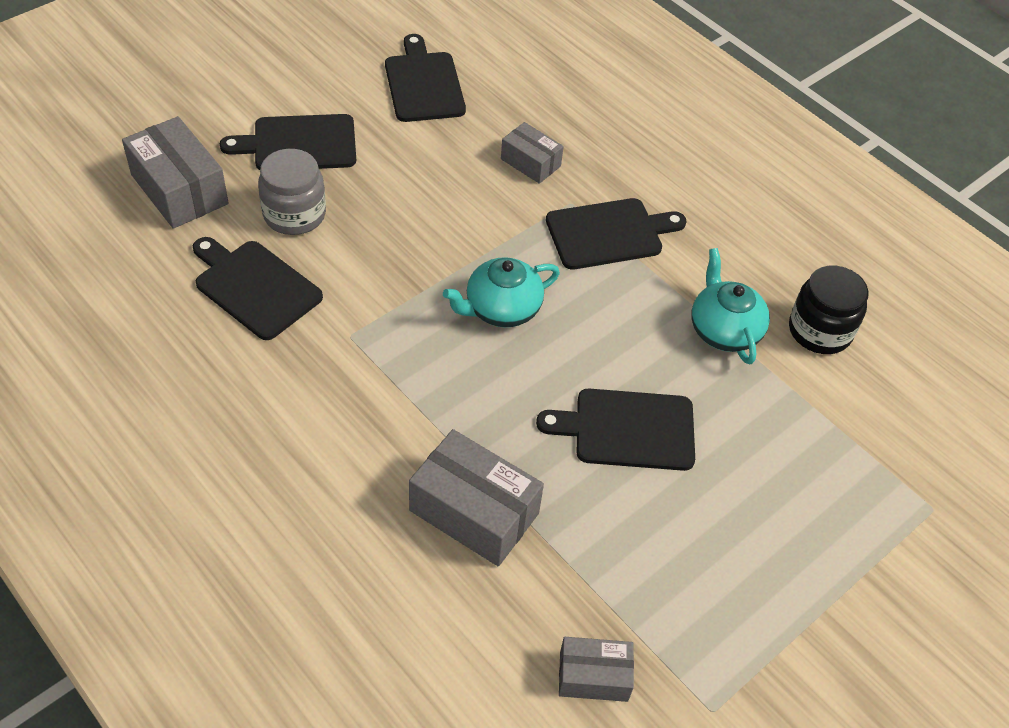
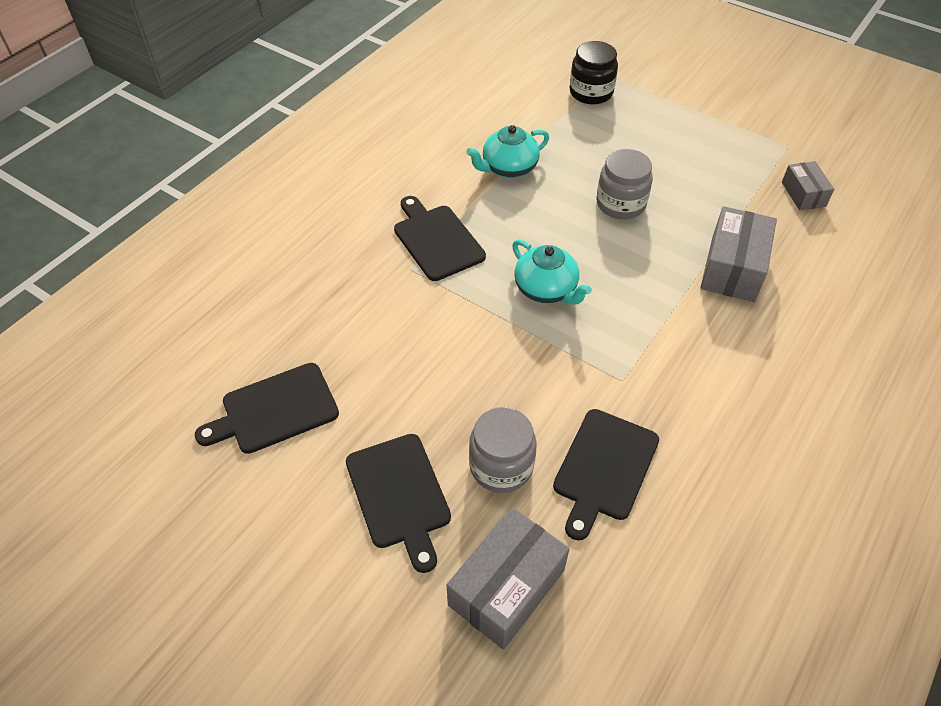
camera: 100 degrees left, 0 degrees up
grey box [501,122,564,184] -> none
black cutting board [536,389,695,471] -> grey jar [597,149,653,219]
black jar [789,266,869,354] -> black jar moved to [570,41,618,104]

